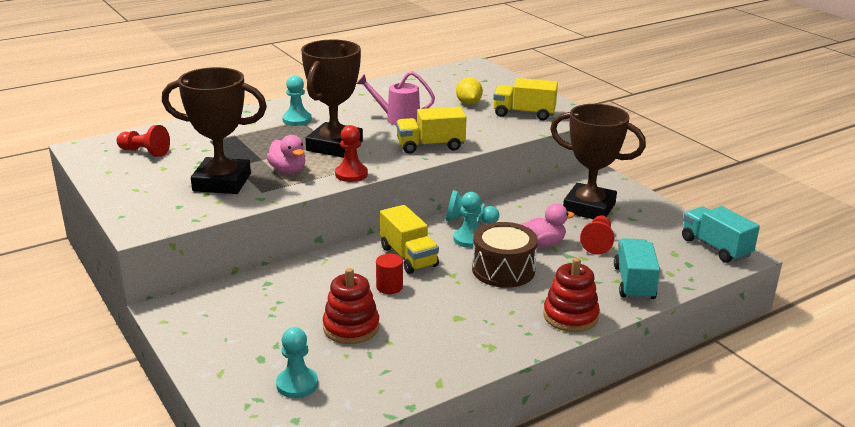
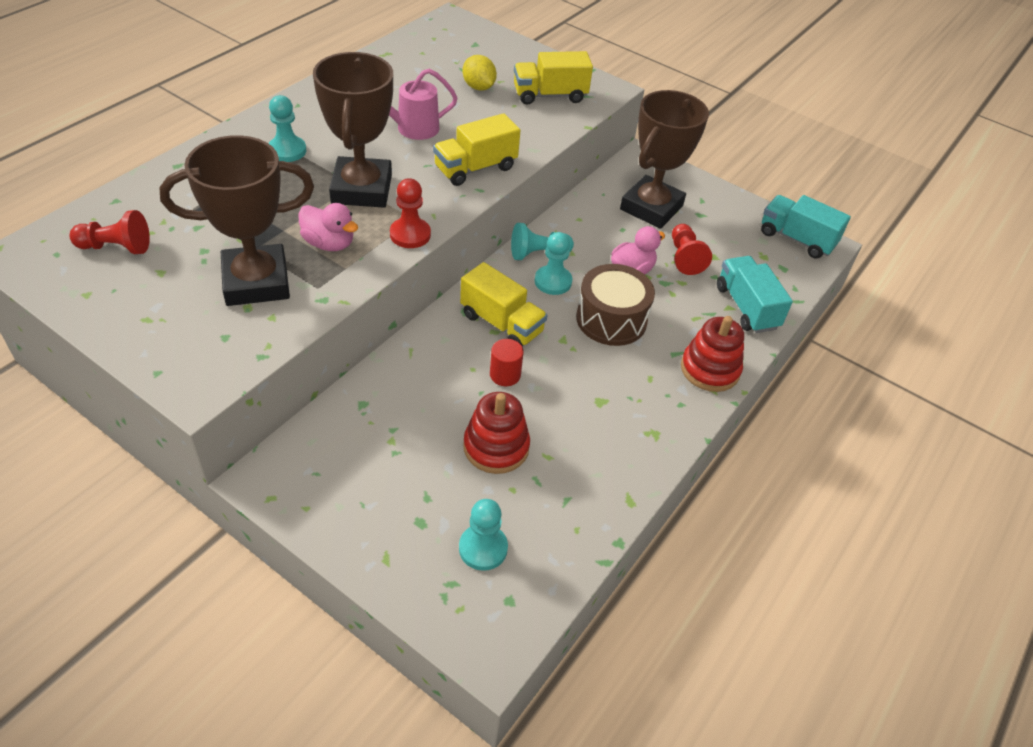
camera: 25 degrees left, 20 degrees up
brown trophy [550,104,646,219] -> brown trophy turned 60 degrees counterclockwise [620,90,709,229]

